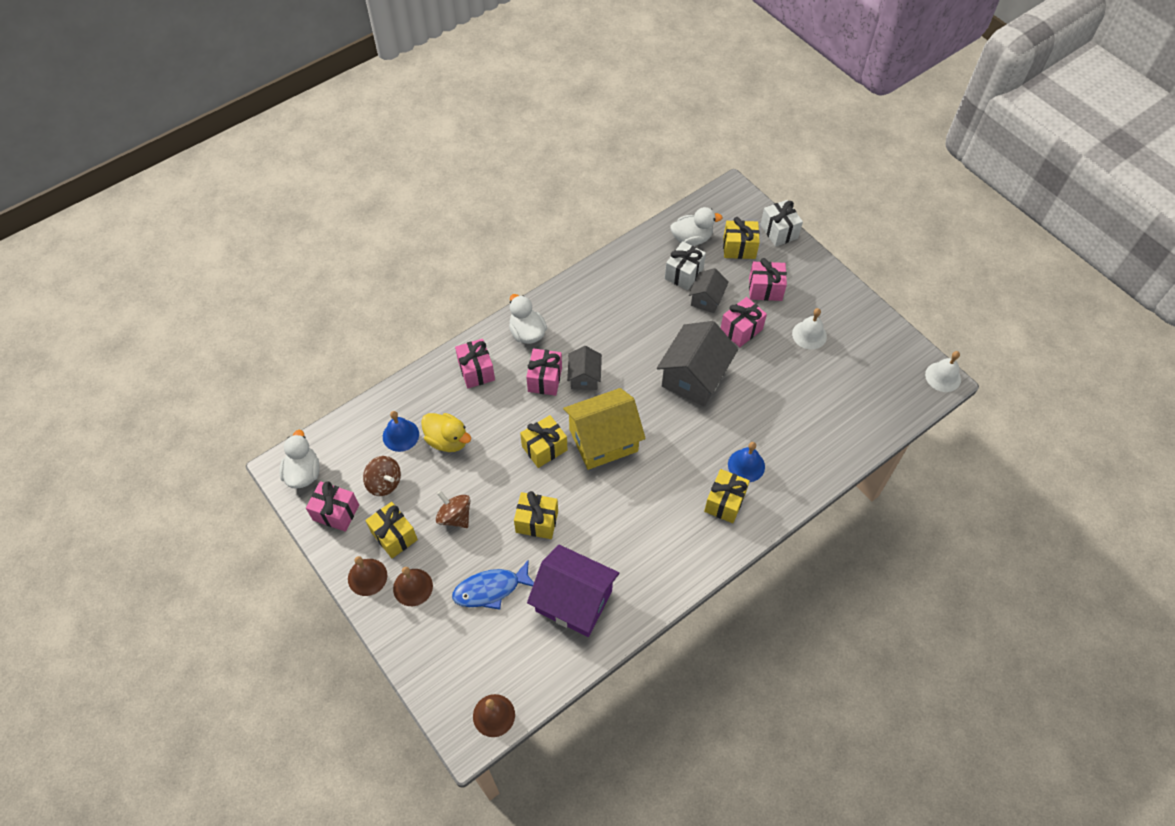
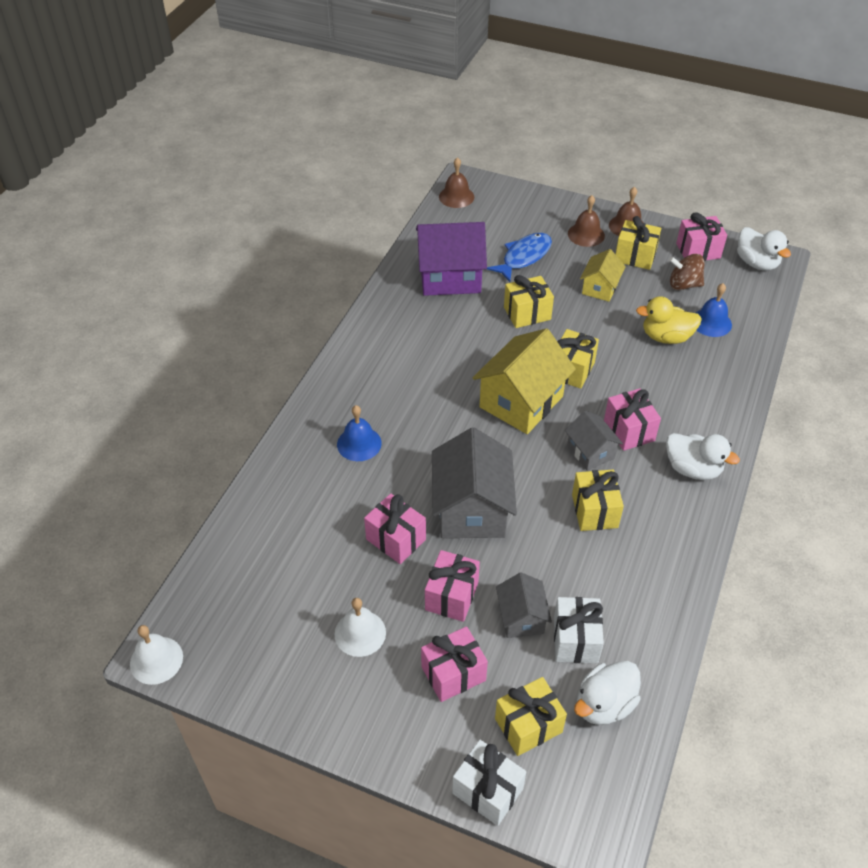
camera: 150 degrees right, 10 degrees down
brown spinning top [436,491,470,528] -> yellow house [580,249,626,302]
pink gift [455,339,495,388] -> pink gift moved to [364,494,426,564]
yellow gift [704,469,750,523] -> yellow gift moved to [572,470,624,531]

